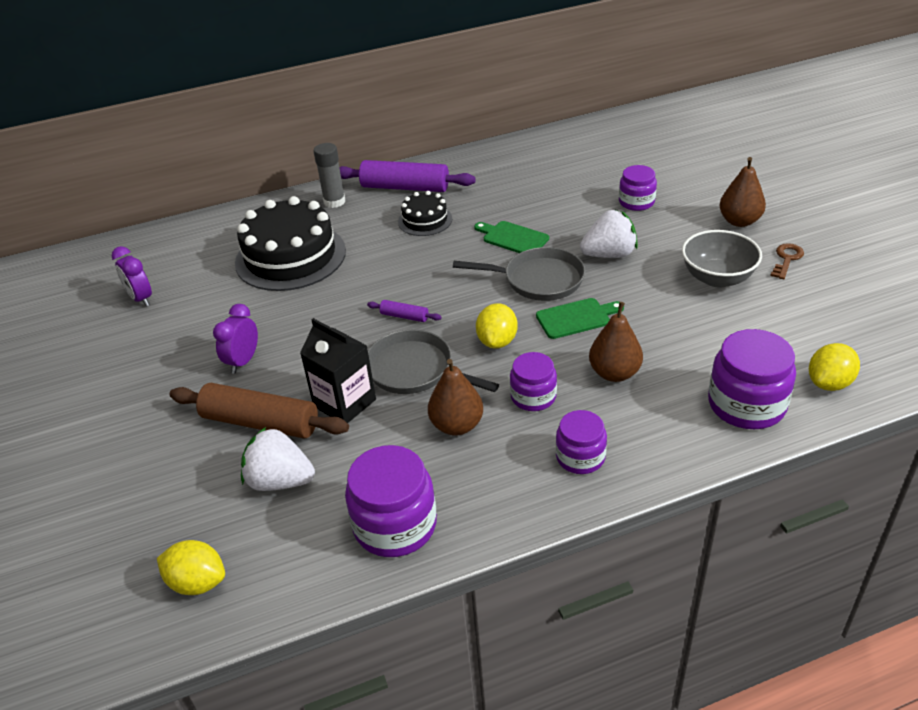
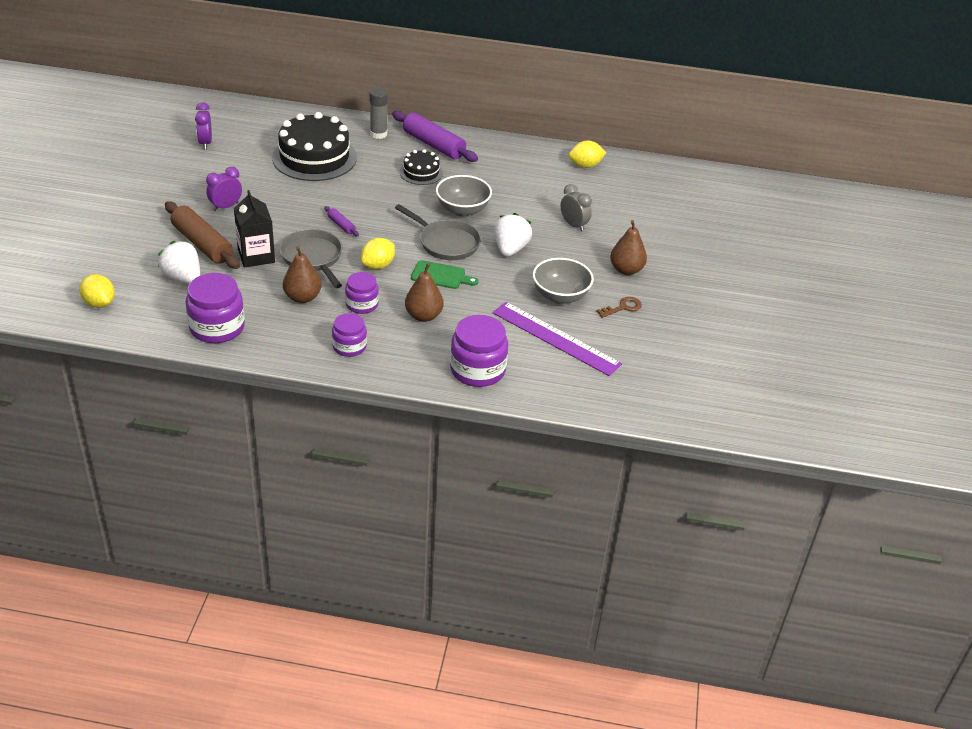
camera: 25 degrees right, 0 degrees up
green cutting board [474,221,549,253] -> grey bowl [436,175,492,217]
white strawberry [580,210,638,258] -> white strawberry turned 90 degrees counterclockwise [494,213,532,256]
purple jar [619,165,657,211] -> grey clock [560,184,592,232]
yellow lemon [809,343,860,391] -> yellow lemon moved to [569,140,606,168]
none -> purple ruler [493,302,622,376]

